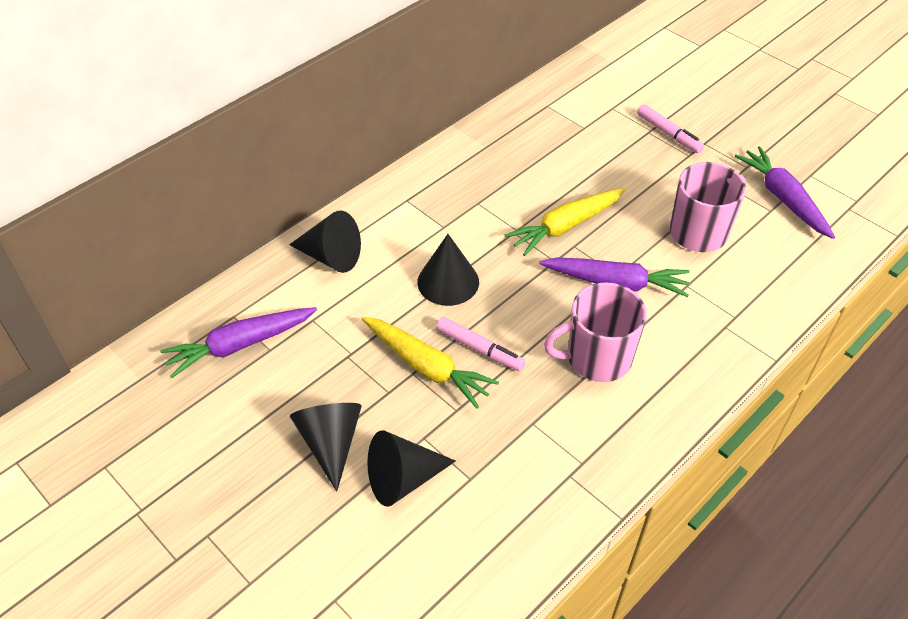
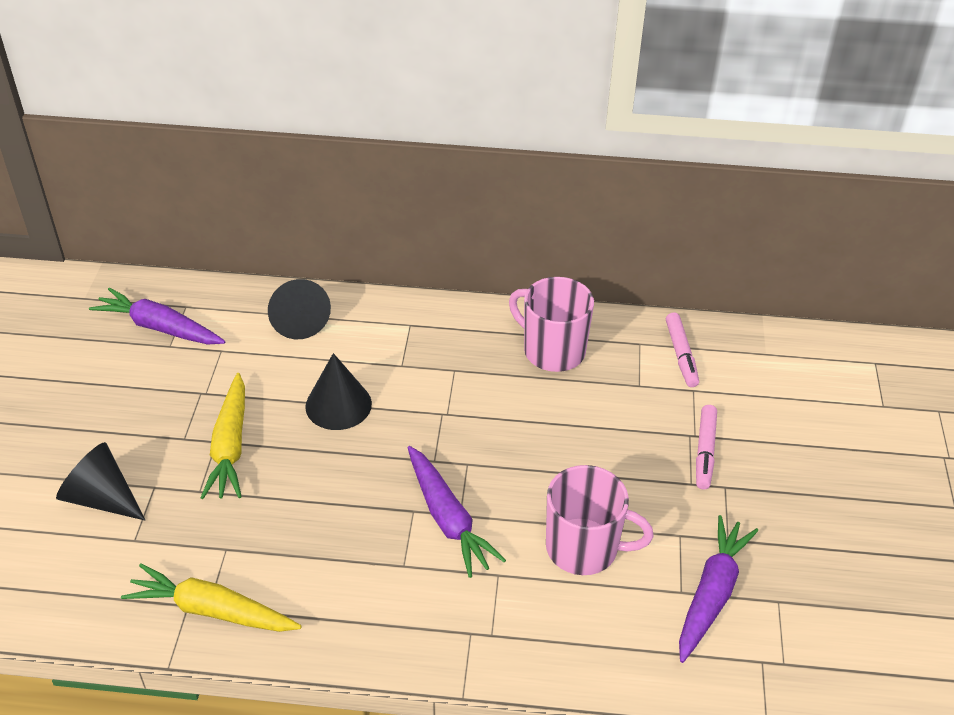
camera: 50 degrees right, 5 degrees down
black cone [290,403,362,492] -> none
pink marker [436,317,525,371] -> pink marker moved to [666,312,699,387]
yellow carrot [505,188,625,256] -> yellow carrot moved to [121,563,302,632]
pink mug [544,282,647,382] -> pink mug moved to [509,277,594,372]

